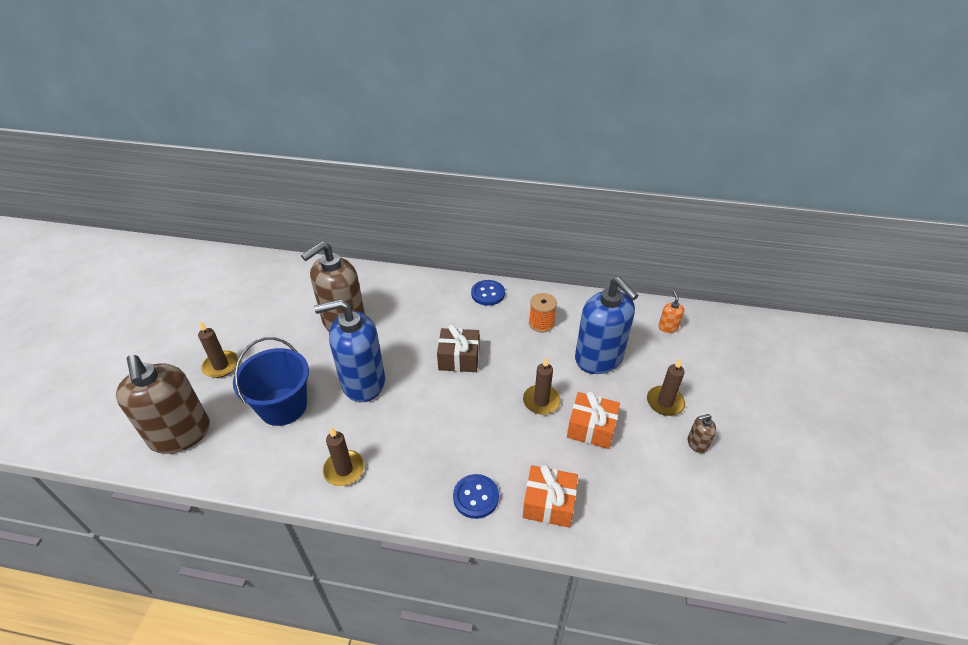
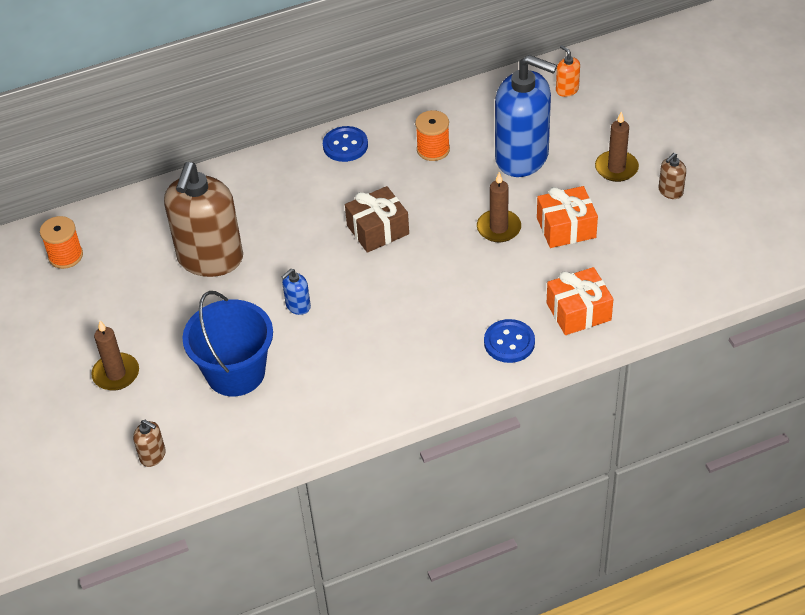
camera: 30 degrees left, 5 degrees up
brown soap dispenser [116,355,210,454] -> brown soap dispenser [133,420,166,467], size x0.40
blue soap dispenser [314,299,385,402] -> blue soap dispenser [282,269,311,315], size x0.40
brown candle [323,427,365,486] -> none
none -> orange spool [40,216,83,269]

